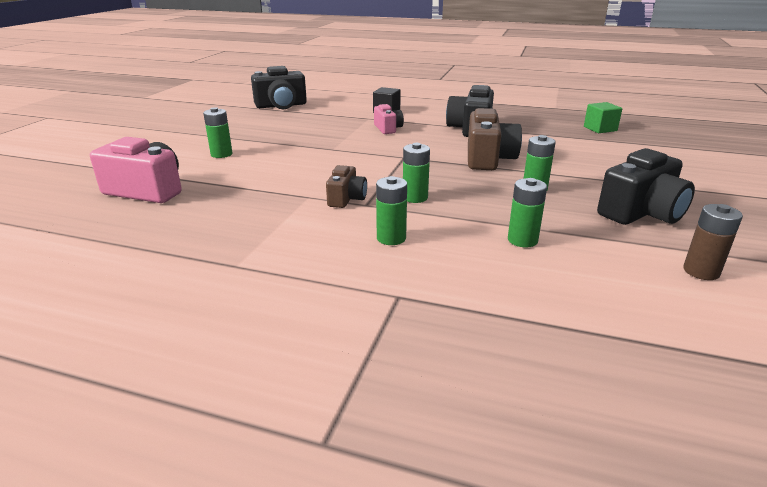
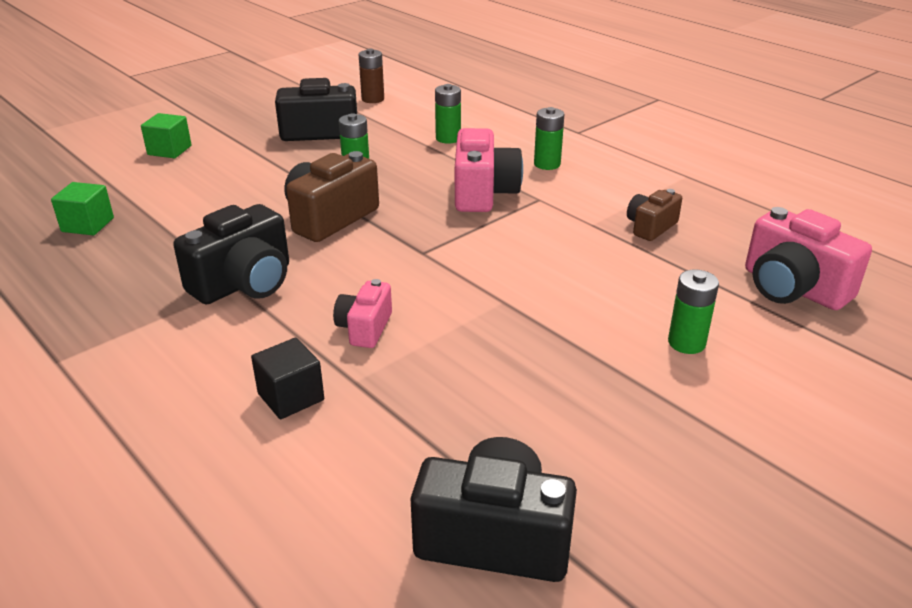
camera: 150 degrees left, 5 degrees up
brown camera [326,165,367,208] -> brown camera moved to [627,189,682,241]
green battery [403,143,430,203] -> pink camera [455,128,523,212]
none -> green cube [141,113,192,158]

